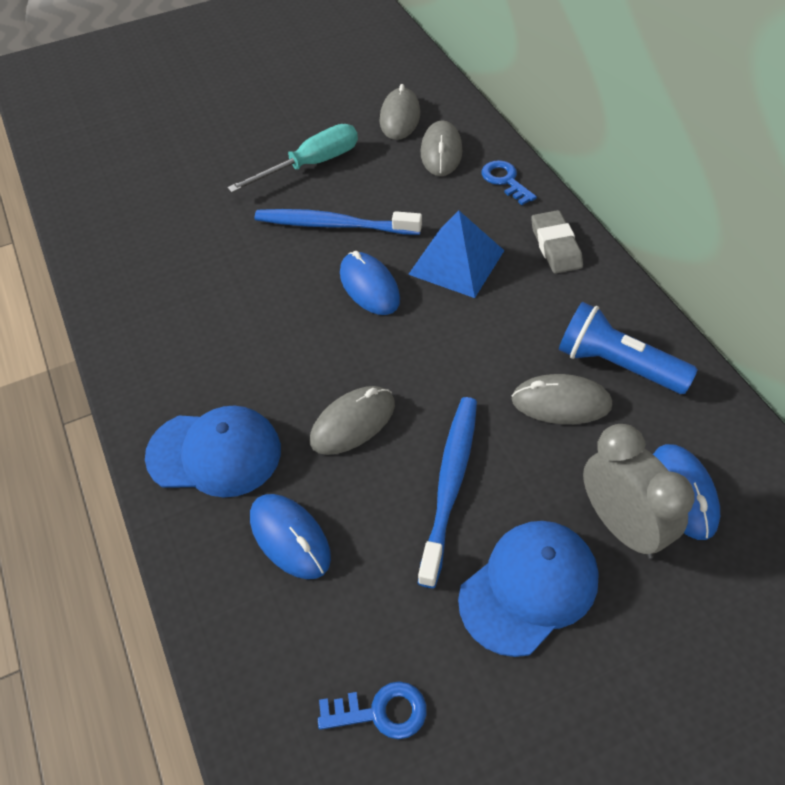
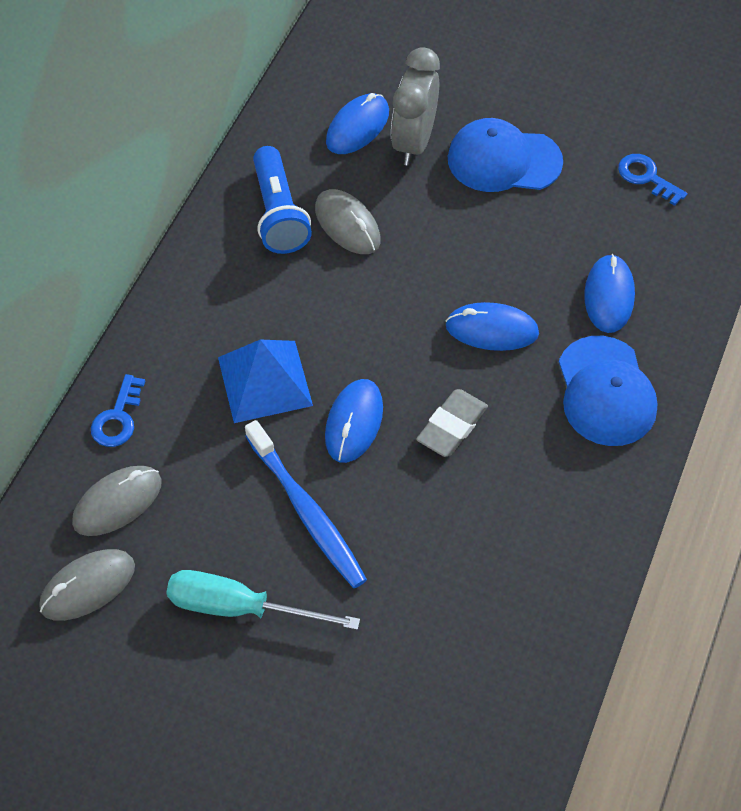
camera: 135 degrees left, 5 degrees up
blue cap [145,405,281,498] -> blue cap turned 150 degrees counterclockwise [559,336,657,446]
grey mouse [310,386,395,455] -> blue mouse [445,302,539,351]
blue toothbrush [418,397,477,588] -> none
grey eraser [531,210,583,274] -> grey eraser moved to [416,389,488,457]

